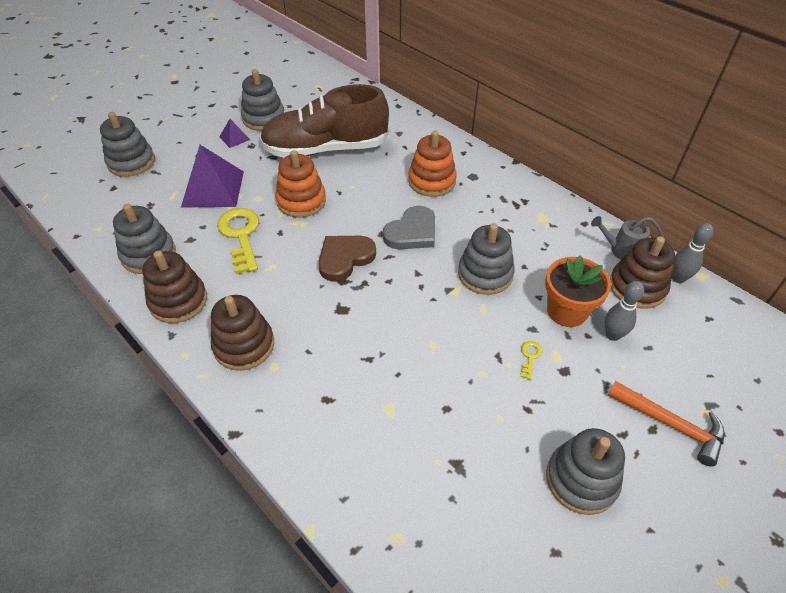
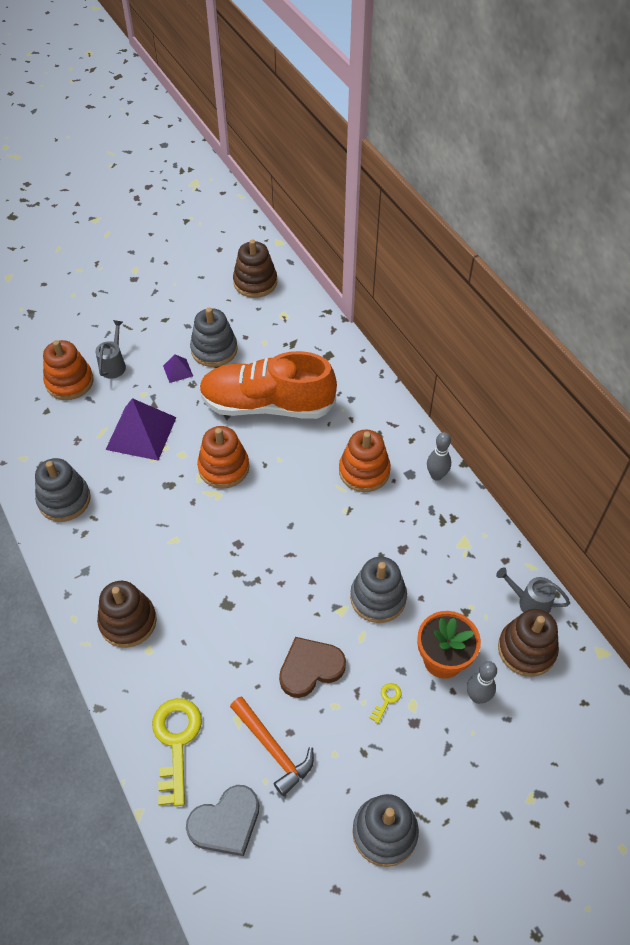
camera: 15 degrees right, 5 degrees up
grey stacking toy [100,112,155,177] -> orange stacking toy [43,340,94,400]
brown stacking toy [142,251,207,323] -> brown stacking toy moved to [233,239,277,298]
yellow key [217,208,259,274] -> yellow key moved to [152,698,202,806]
brown shoe [260,84,389,158] -> orange shoe [199,351,337,419]
brown heart [318,236,376,282] -> brown heart moved to [279,637,346,698]
grey heart [383,206,435,249] -> grey heart moved to [186,785,259,856]
orange hammer [608,381,725,467] -> orange hammer moved to [230,697,314,796]
grey bowling pin [672,223,714,283] -> grey bowling pin moved to [427,432,451,481]
none -> grey watering can [95,320,126,379]

